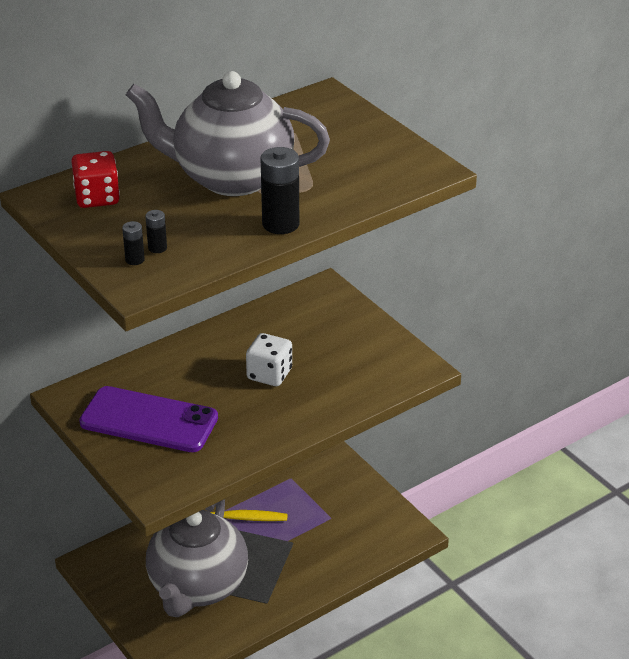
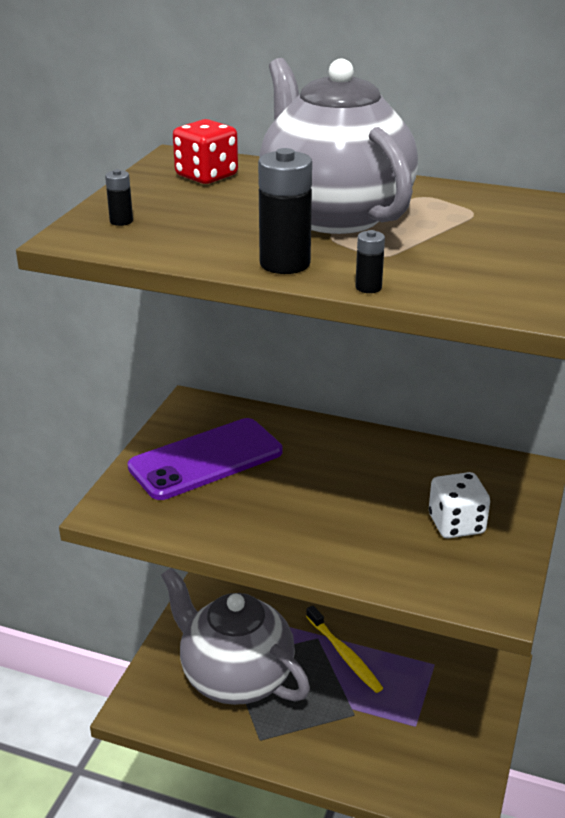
camera: 55 degrees right, 5 degrees down
purple phone [79,386,218,452] -> purple phone turned 75 degrees clockwise [128,418,283,500]
black battery [145,210,167,253] -> black battery moved to [355,230,385,293]
grey teapot [146,499,248,617] -> grey teapot turned 60 degrees clockwise [161,568,310,705]
white dice [246,333,292,386] -> white dice moved to [429,472,490,538]

